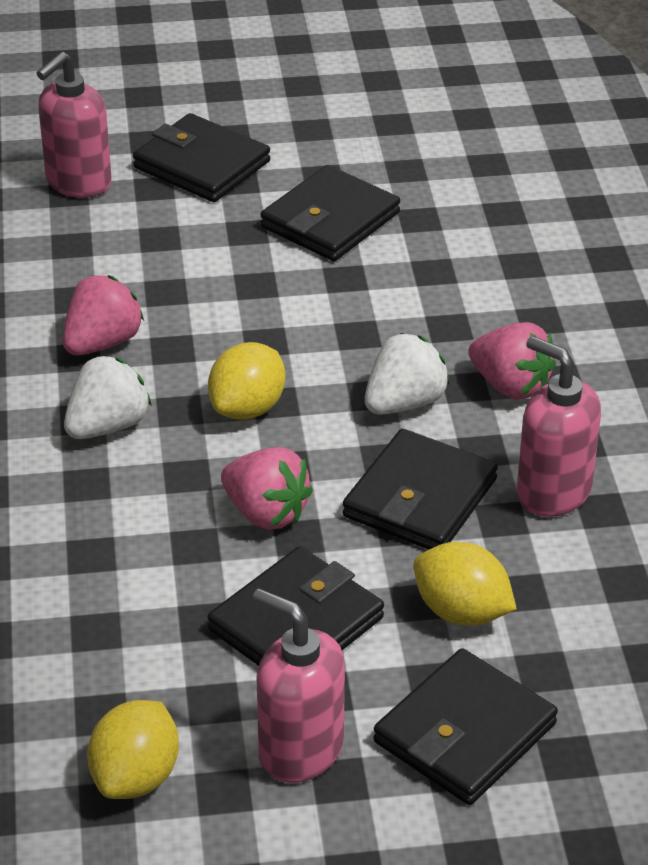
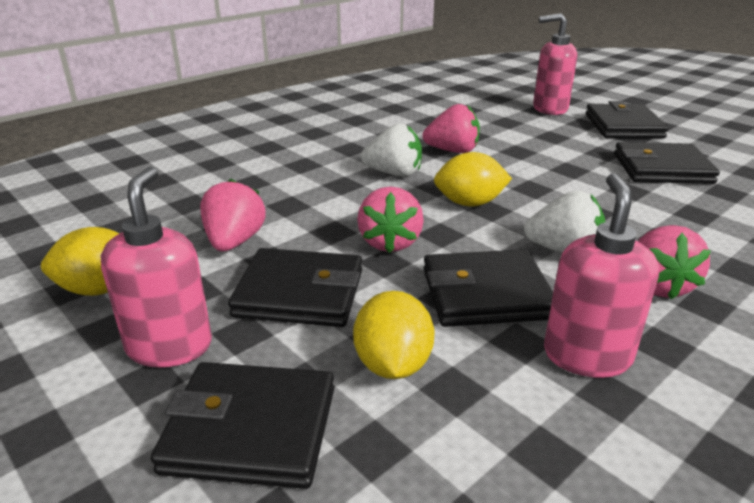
camera: 55 degrees right, 10 degrees down
none -> pink strawberry [200,179,265,251]

